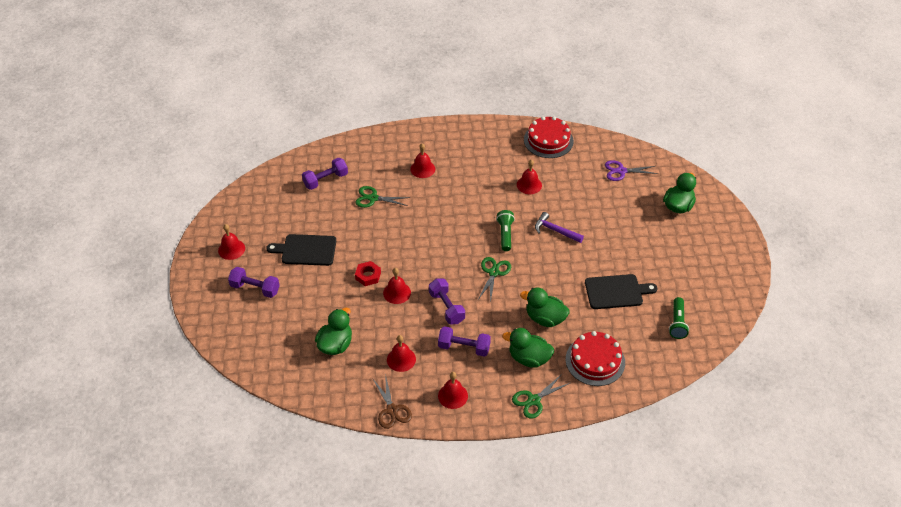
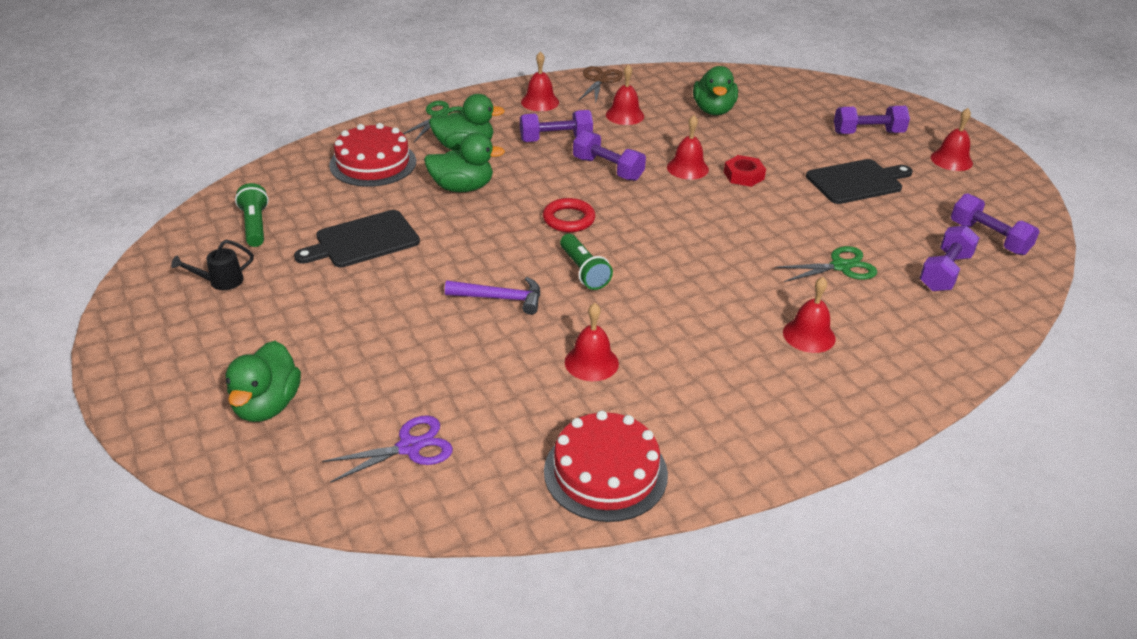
camera: 155 degrees right, 10 degrees down
brown scissors [372,374,412,429] -> brown scissors turned 60 degrees clockwise [578,66,623,104]
green scissors [479,257,511,303] -> red ring [543,198,595,232]
none -> black watering can [171,240,254,290]
none -> purple dumbbell [951,193,1040,255]

